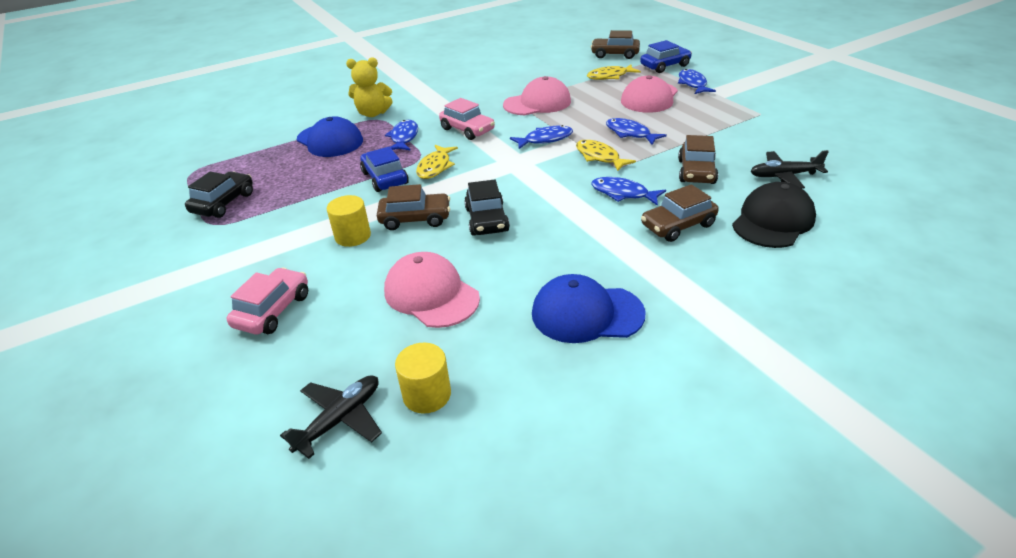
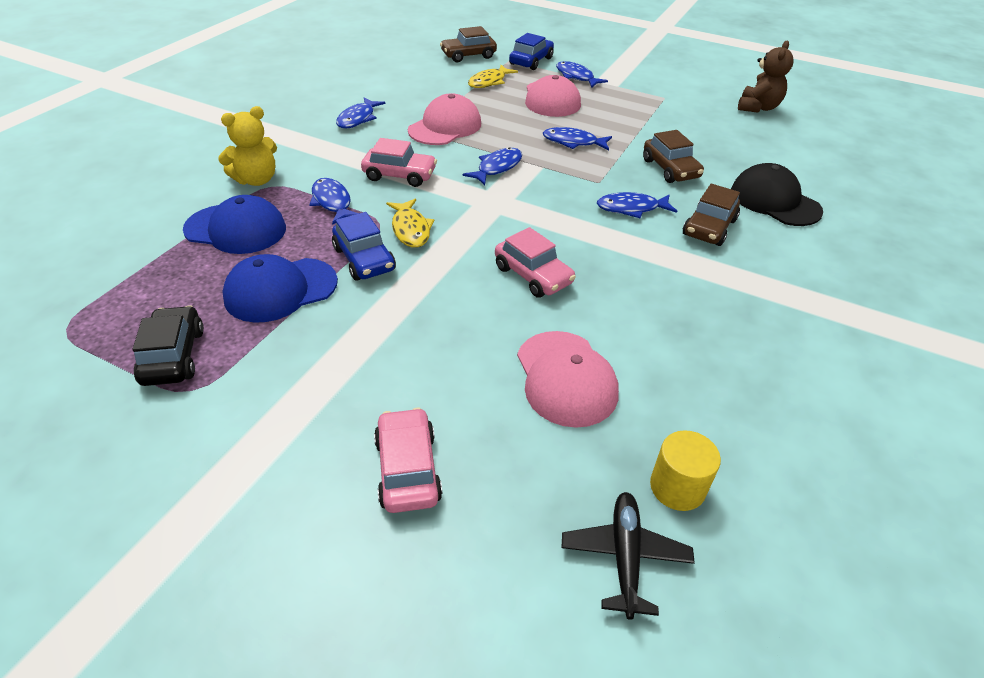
camera: 35 degrees left, 5 degrees up
yellow cylinder [327,195,371,247] -> none
blue car [360,147,409,192] -> blue car turned 150 degrees counterclockwise [332,212,396,281]
brown car [377,184,450,230] -> none
pink cap [384,252,480,328] -> pink cap turned 120 degrees counterclockwise [517,331,619,428]
black car [464,180,510,236] -> pink car [495,227,576,297]
blue cap [532,274,646,343] -> blue cap moved to [222,254,338,323]
yellow fish [576,140,636,171] -> none
black cap [732,182,816,248] -> black cap turned 45 degrees counterclockwise [731,163,823,226]
black plane [751,150,829,189] -> none
none -> blue fish [336,97,386,129]
none -> brown teddy bear [738,41,794,113]

